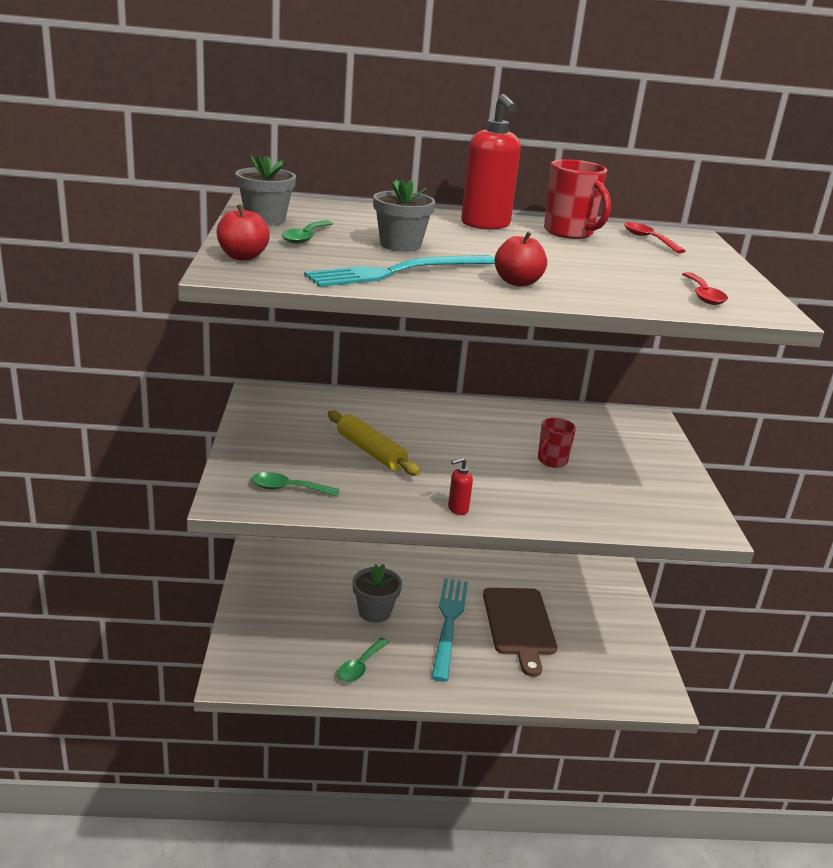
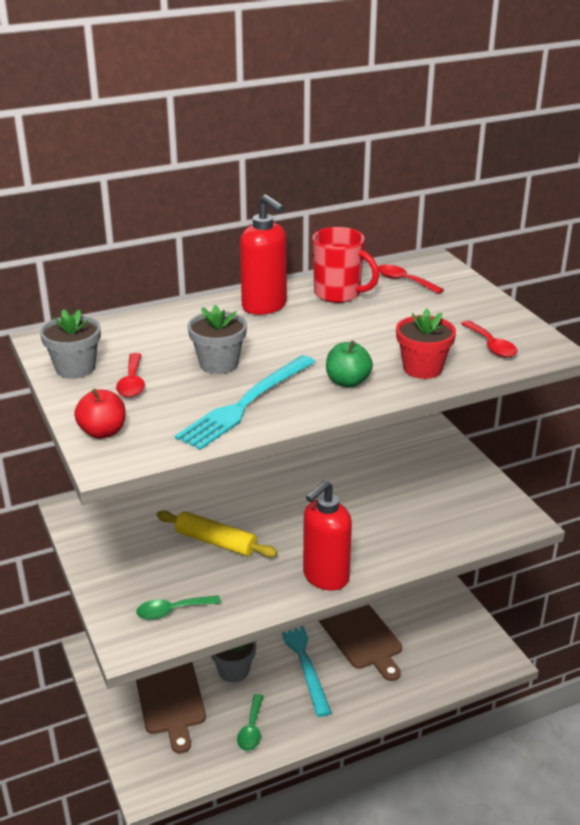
camera: 20 degrees left, 5 degrees up
green spoon [282,220,333,244] -> red spoon [116,353,145,397]
red soap dispenser [448,458,473,515] -> red soap dispenser [303,480,352,591], size x2.25
red apple [495,232,547,286] -> green apple [326,341,373,388]
red mug [538,418,576,468] -> none
none -> brown cutting board [136,662,206,754]
none -> red flower pot [396,309,456,379]

